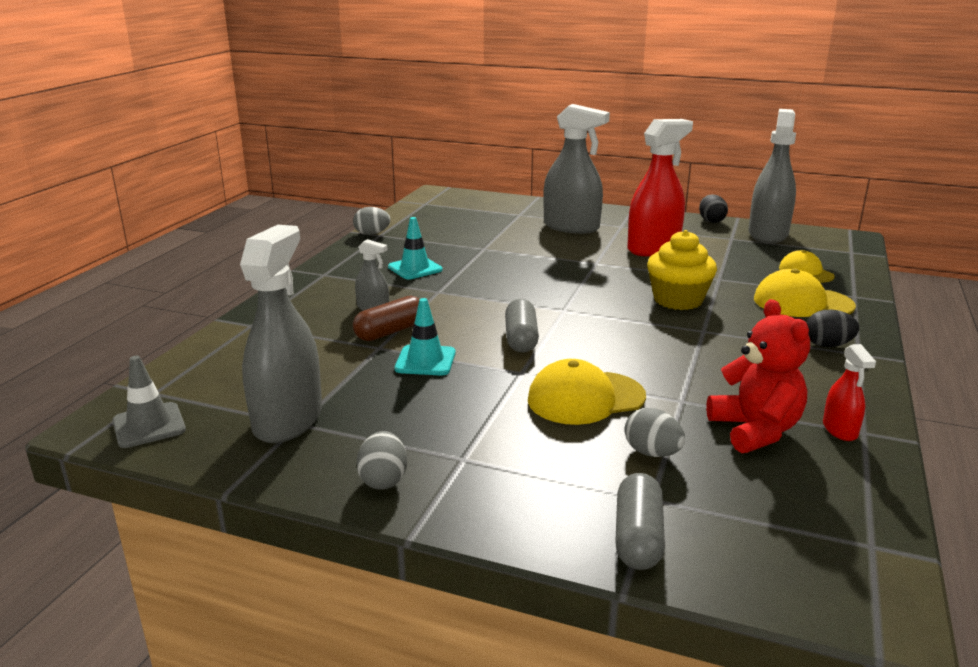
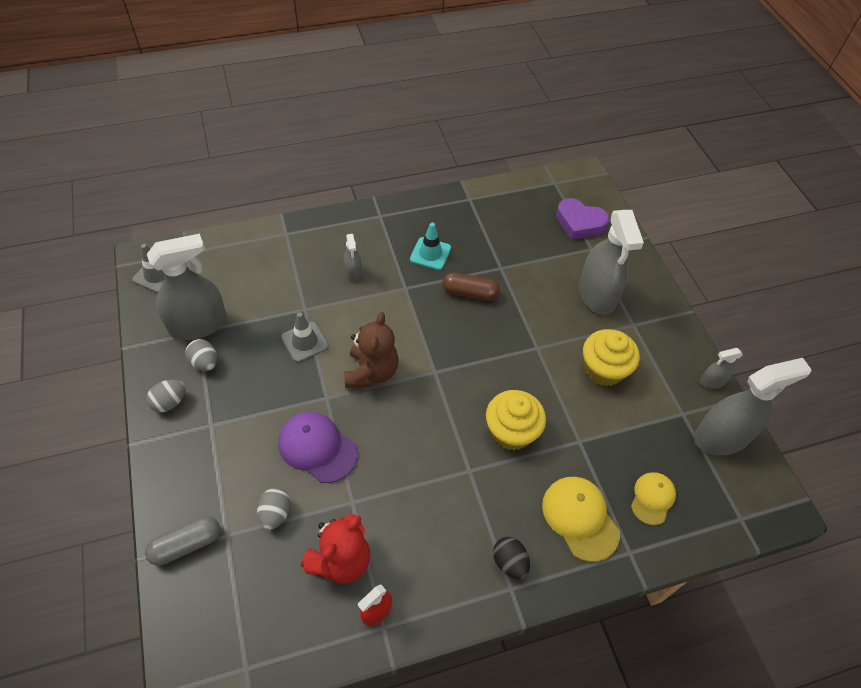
camera: 50 degrees right, 30 degrees up
grey egg [353,207,390,235] -> grey egg moved to [185,339,217,371]
brown capsule [353,296,419,341] -> brown capsule moved to [442,272,500,301]
turquoise traffic cone [394,298,456,376] -> grey traffic cone [281,312,329,362]
grey capsule [505,299,539,353] -> brown teddy bear [344,312,399,388]
yellow cap [528,359,646,425] -> purple cap [278,412,358,483]
red spray bottle [627,119,693,256] -> yellow cupcake [583,329,640,386]
black egg [699,194,728,223] -> grey spray bottle [700,348,743,389]
none -> purple heart [556,198,609,240]

